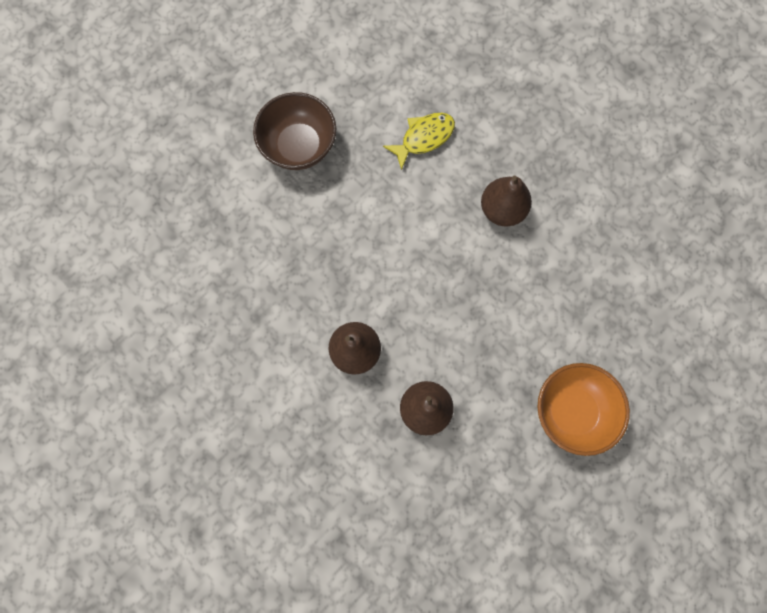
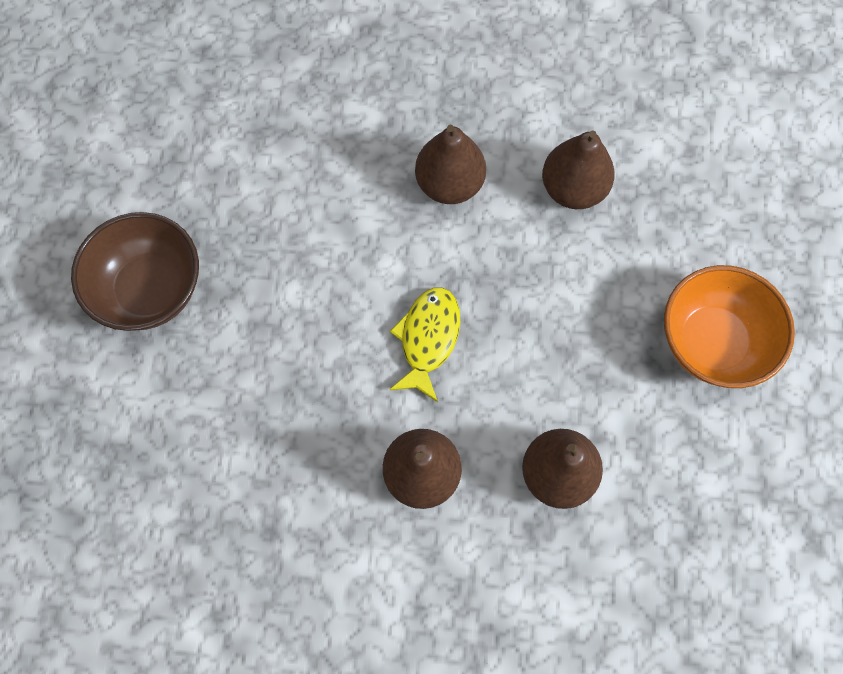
camera: 40 degrees left, 5 degrees down
yellow fish [383,113,455,170] -> yellow fish moved to [389,287,460,402]
none -> brown pear [542,130,615,209]

